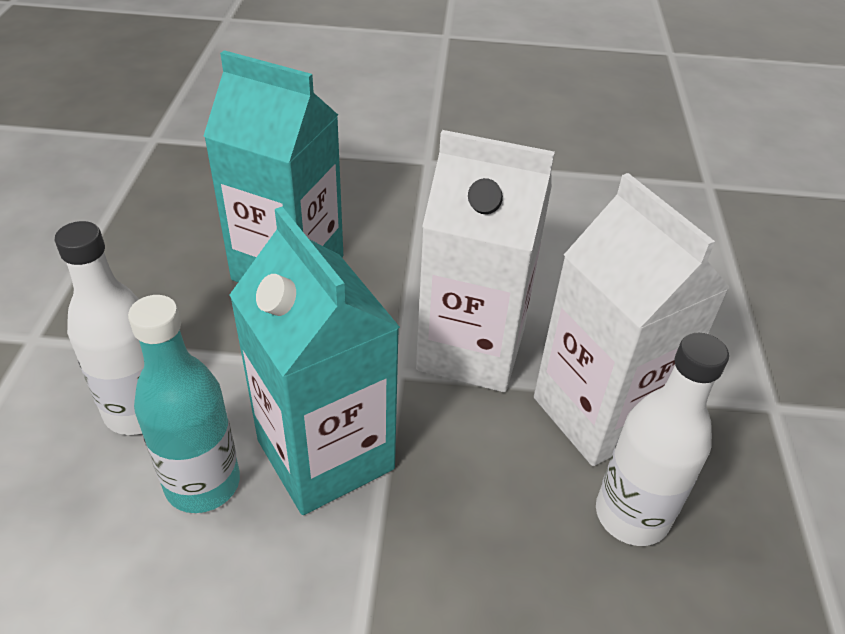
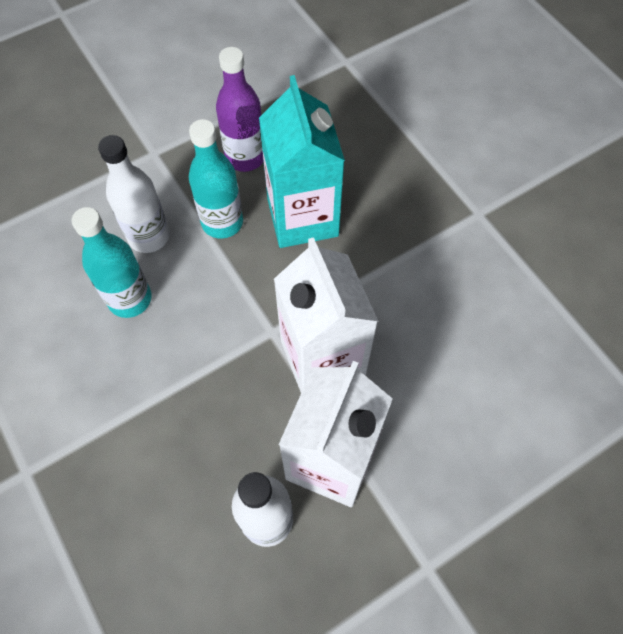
camera: 55 degrees right, 20 degrees up
turquoise carton [230,207,400,515] -> none
none -> turquoise bottle [189,119,243,239]
none -> purple bottle [216,47,263,172]

